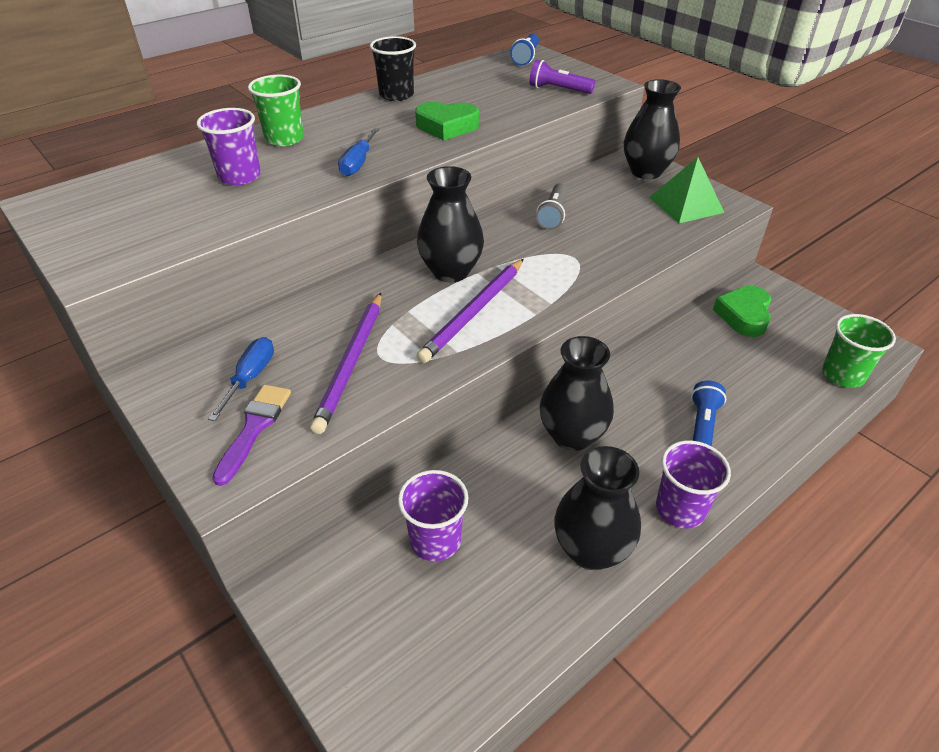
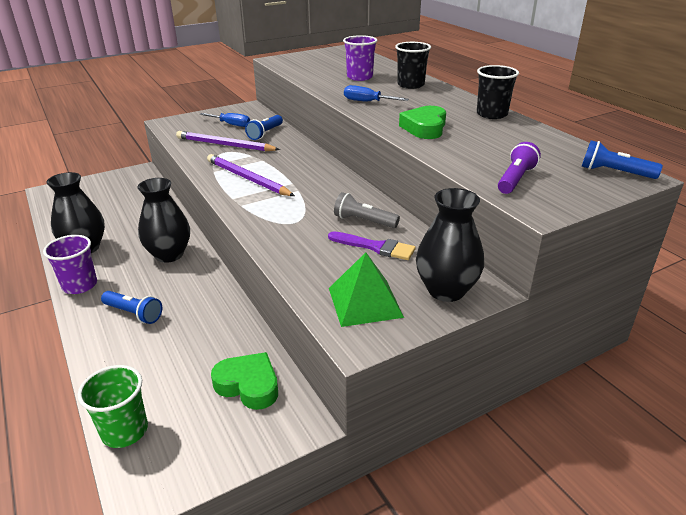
camera: 100 degrees right, 10 degrees down
purple brush [212,385,291,486] -> purple brush moved to [328,231,416,260]
green cup [248,75,304,146] -> black cup [395,42,431,89]
purple cup [398,470,469,561] -> none
black vase [417,166,484,282] -> none
none -> blue flashlight [245,115,283,140]

